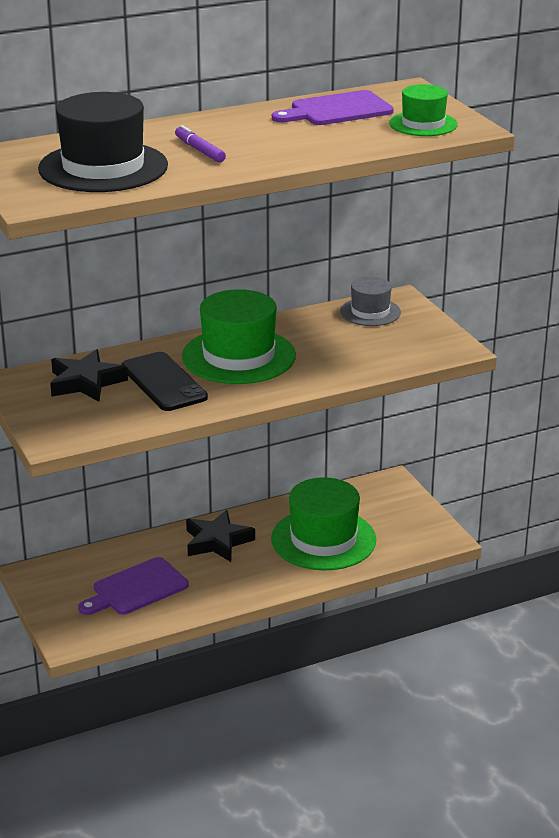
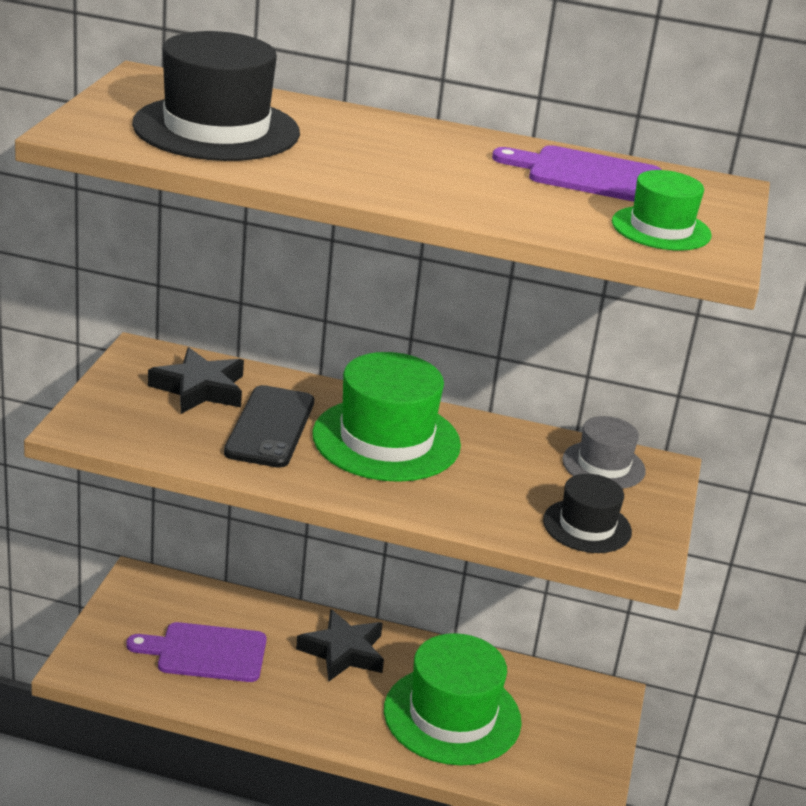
camera: 35 degrees right, 0 degrees up
purple marker [175,125,226,163] -> none
none -> black hat [543,474,632,553]

